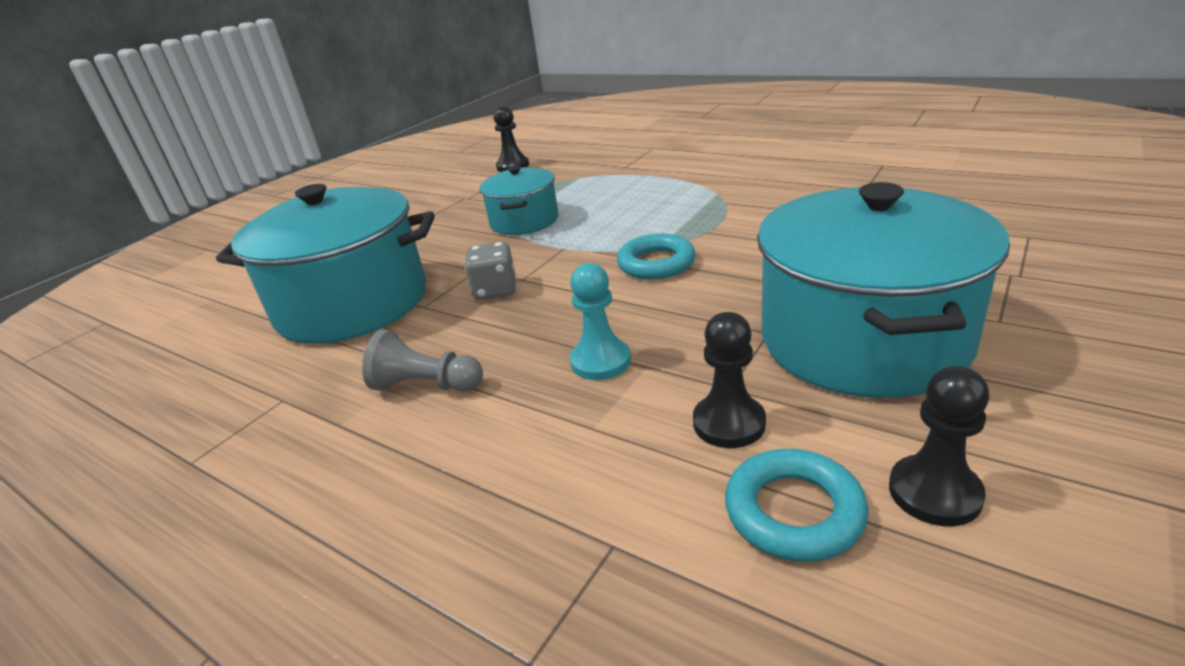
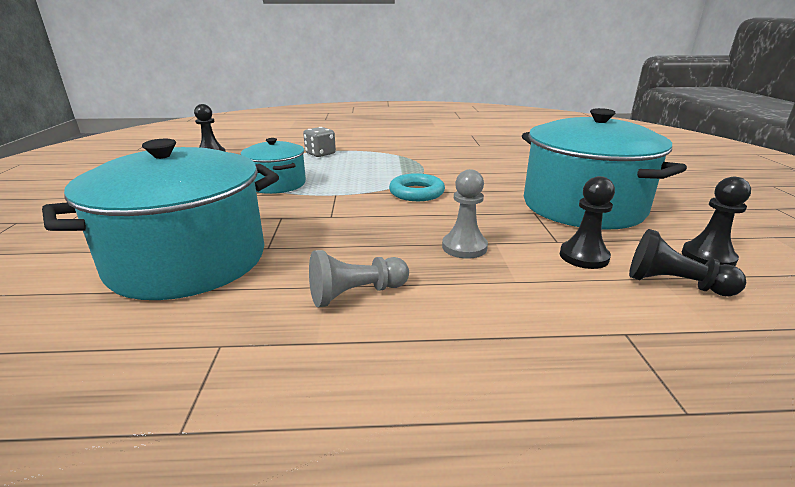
camera: 40 degrees left, 5 degrees down
grey dice [465,242,516,300] -> grey dice moved to [303,127,336,157]
turquoise pawn [570,263,631,380] -> grey pawn [442,169,488,259]
turquoise ring [725,449,869,562] -> black pawn [629,229,746,296]

